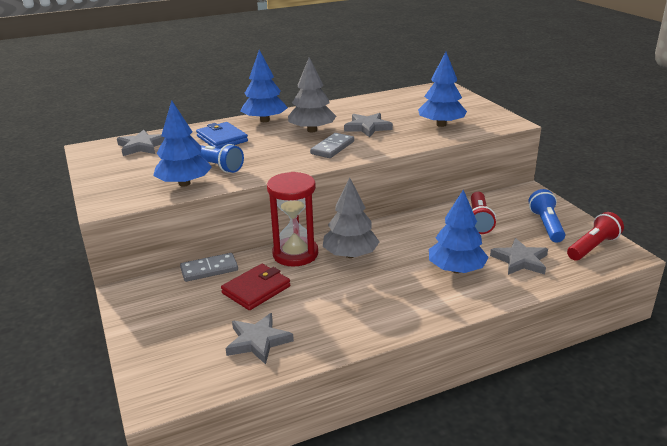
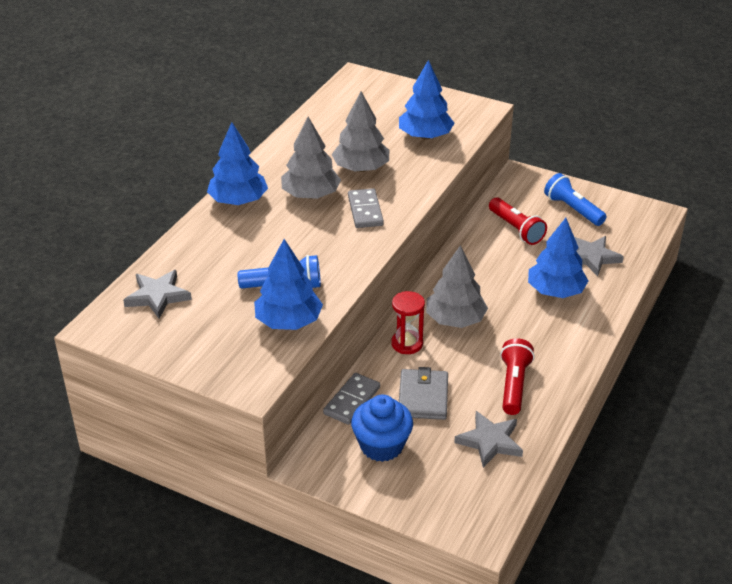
camera: 40 degrees left, 10 degrees up
blue wallet [196,122,248,149] -> none
red wallet [221,264,290,310] -> grey wallet [399,367,448,420]
red hourglass [267,172,318,266] -> red hourglass [391,291,425,354], size x0.62
grey star [344,113,393,138] -> grey tree [331,91,389,172]
red flashlight [567,212,624,261] -> red flashlight moved to [500,338,534,415]
none -> blue cupcake [351,395,413,462]

